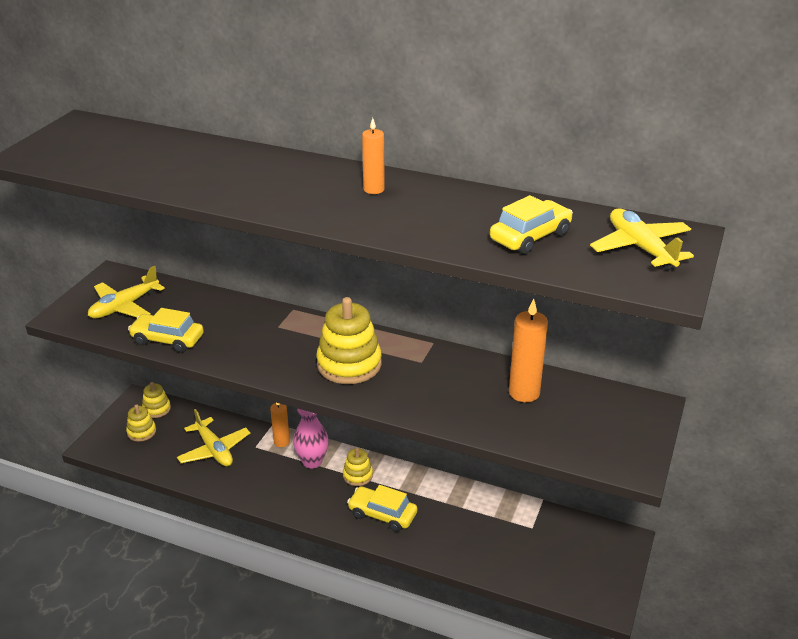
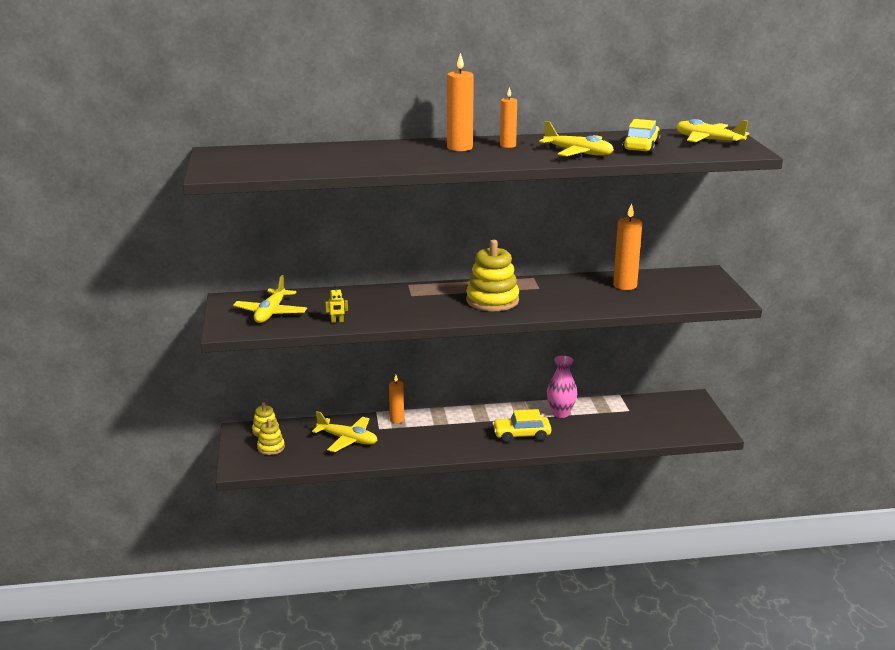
camera: 30 degrees left, 10 degrees down
yellow car [128,308,204,353] -> yellow robot [325,285,348,323]
pink vase [293,408,329,469] -> pink vase moved to [547,355,577,418]
yellow stacking toy [343,447,373,486] -> none
none -> orange candle [447,53,474,151]
none -> yellow plane [539,121,614,158]

